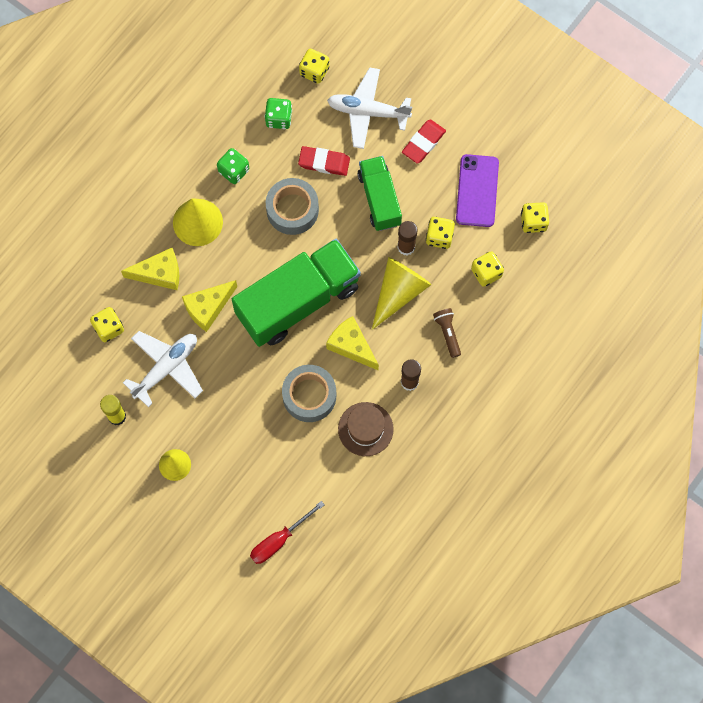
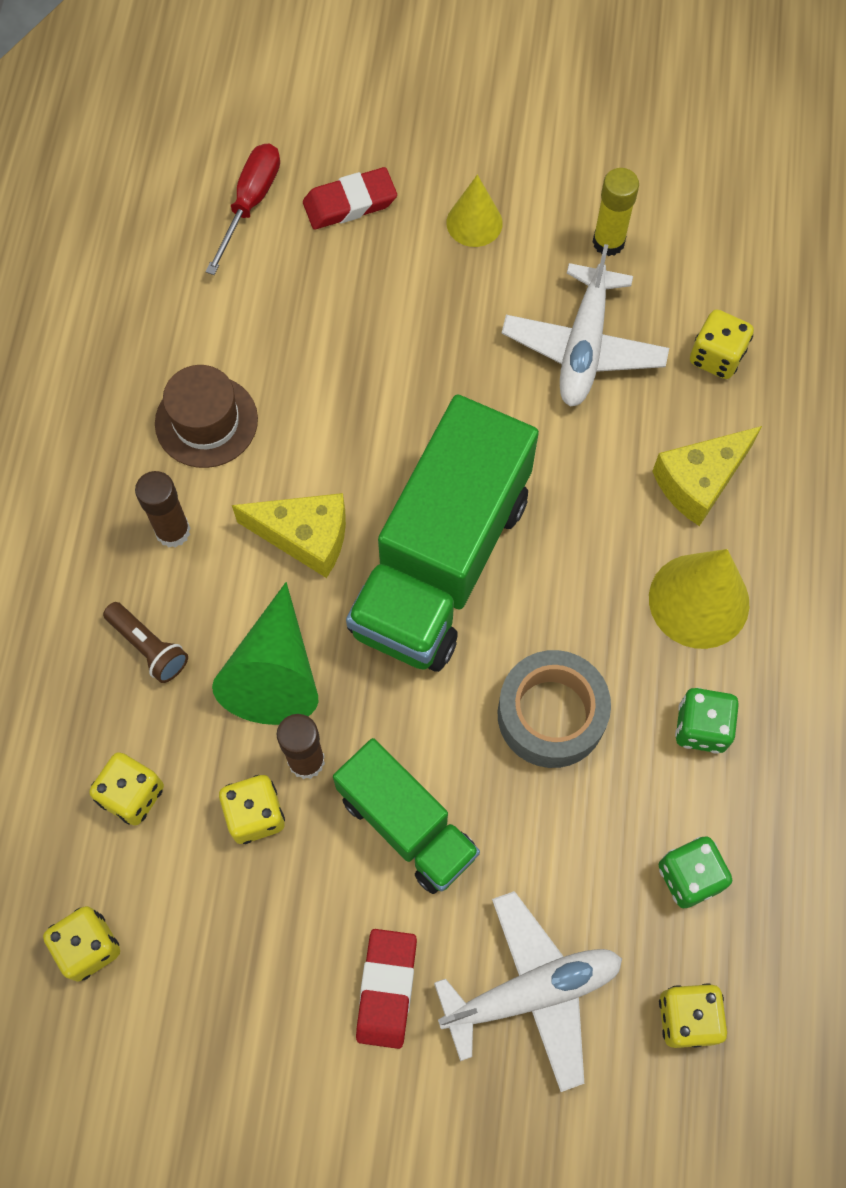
camera: 150 degrees right, 5 degrees down
yellow cheese [182,280,237,332] -> none
grey tape [282,365,336,422] -> none
red eraser [298,146,350,176] -> red eraser moved to [303,167,397,229]
yellow cone [372,257,431,330] -> green cone [212,582,318,725]
purple phone [456,154,499,227] -> none

